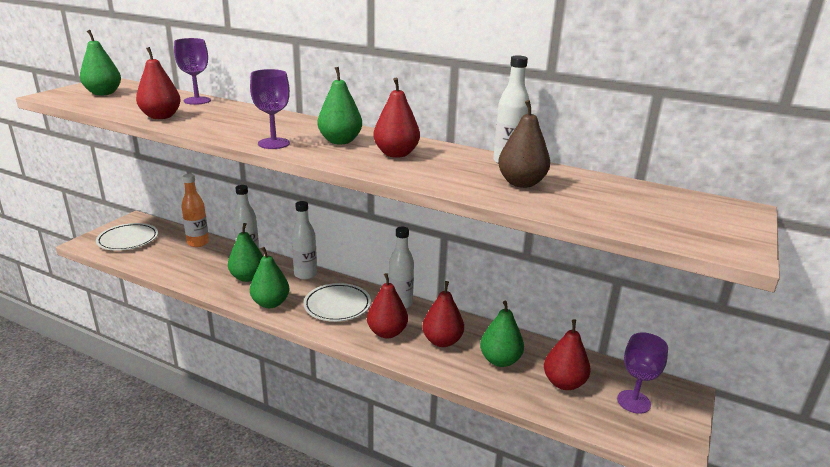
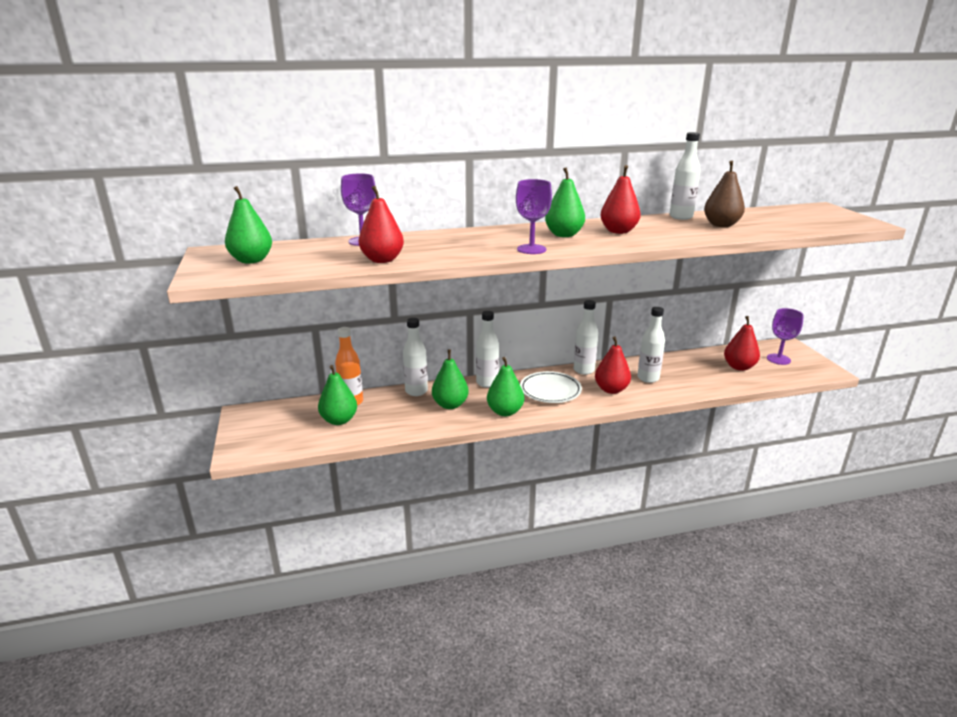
camera: 40 degrees left, 0 degrees up
white plate [96,223,158,251] -> none
red pear [422,281,464,347] -> white bottle [637,307,665,383]
green pear [480,301,524,367] -> green pear moved to [318,365,357,425]

